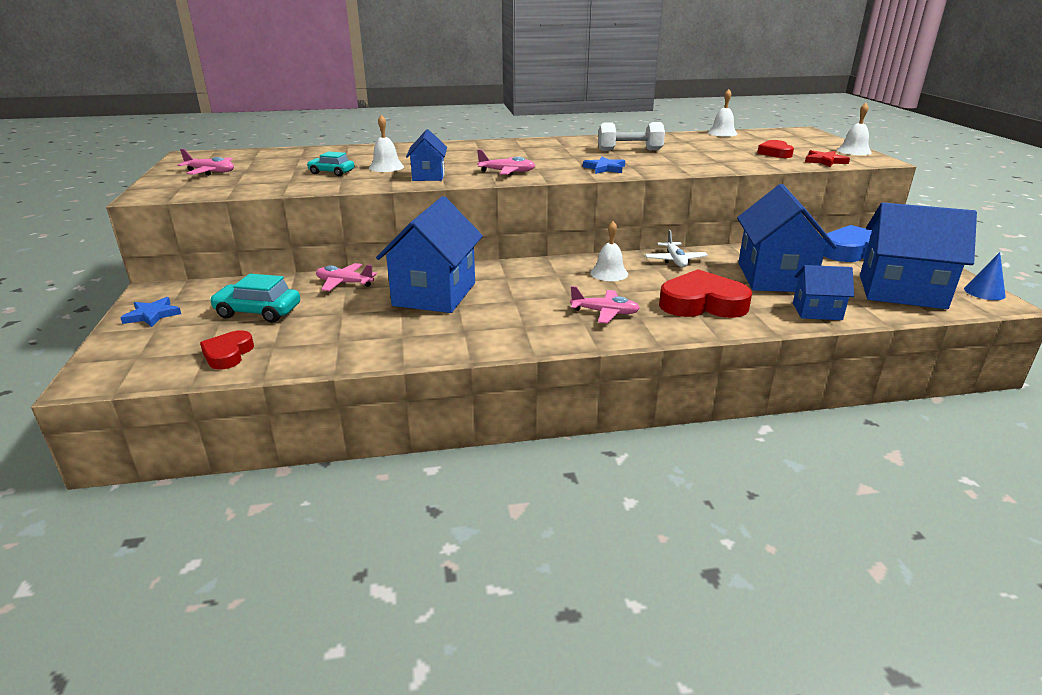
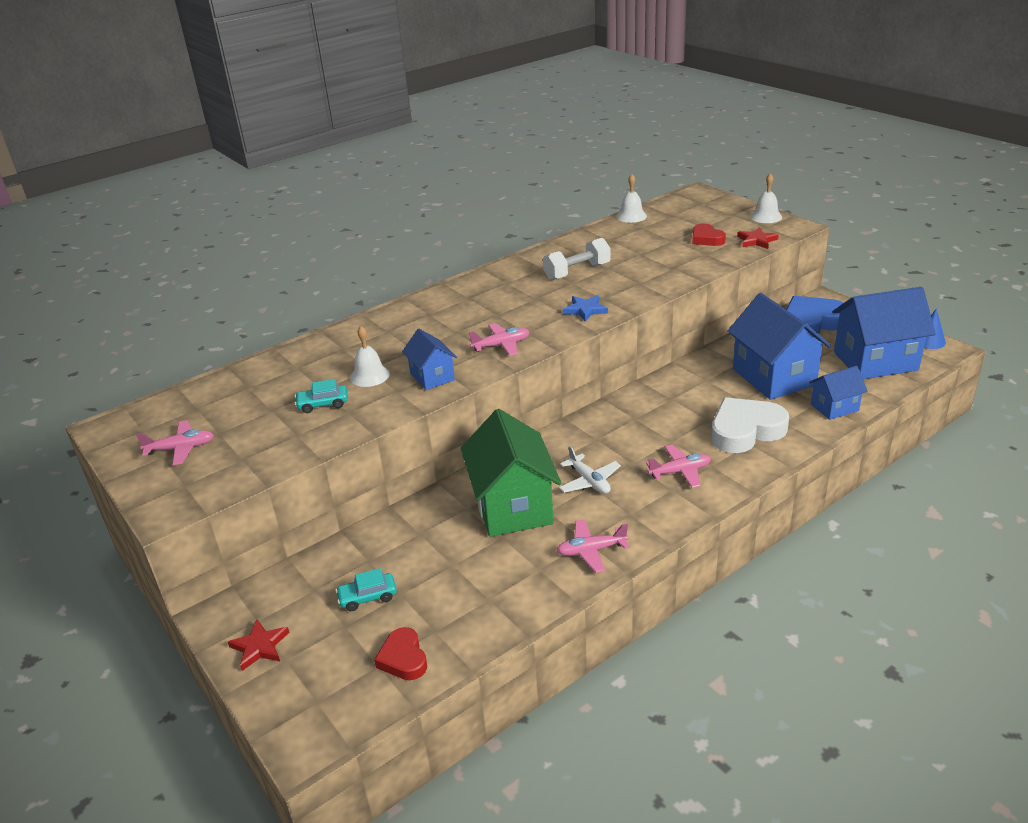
camera: 25 degrees left, 5 degrees up
blue star [120,297,181,327] -> red star [228,620,290,671]
turquoise car [209,274,300,323] -> turquoise car [335,568,397,611], size x0.65
pink plane [316,263,377,291] -> pink plane moved to [557,519,629,573]
blue house [376,196,483,313] -> green house [461,409,561,537]
white bell [590,221,628,281] -> none
white plane [645,230,708,267] -> white plane moved to [559,446,621,494]
red heart [659,269,752,318] -> white heart [711,397,789,453]

